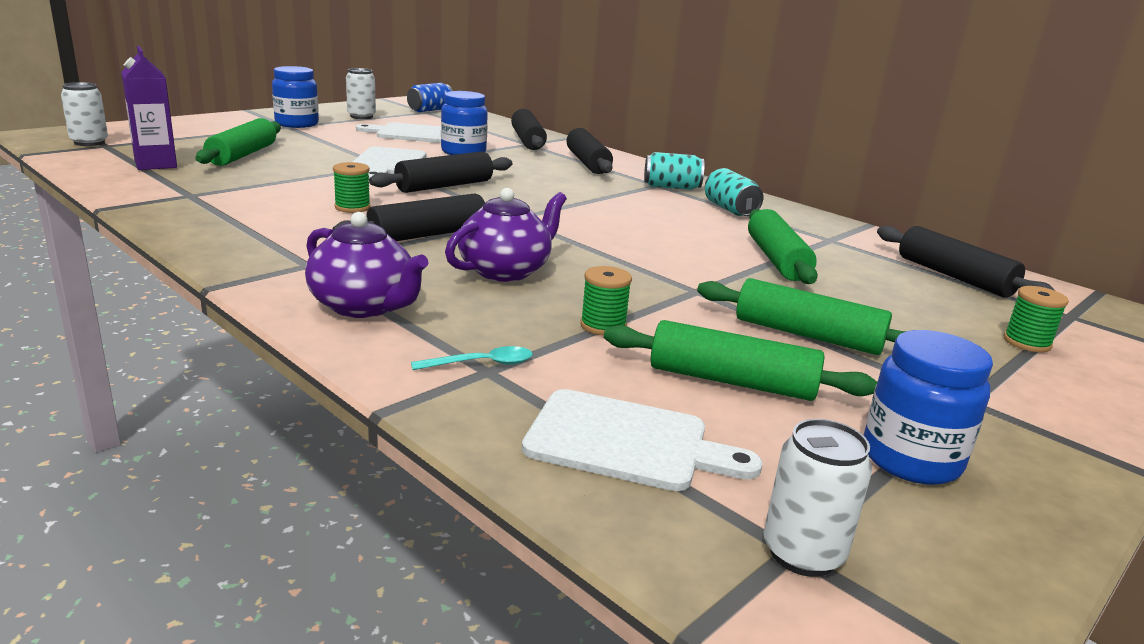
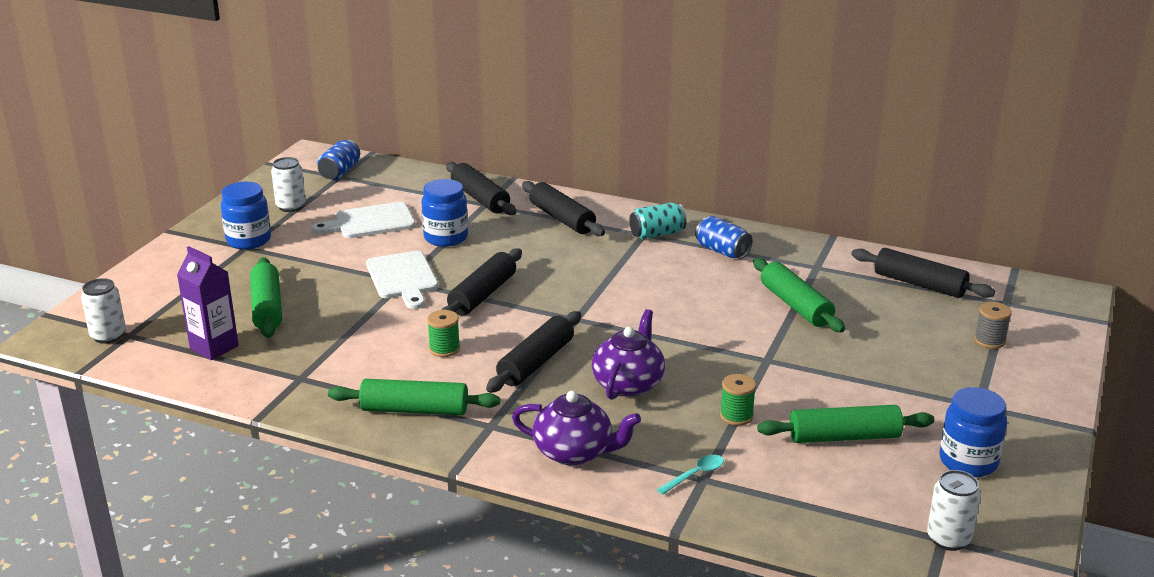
camera: 20 degrees left, 5 degrees up
white cutting board [522,389,763,491] -> none
green rolling pin [697,278,906,355] -> green rolling pin moved to [328,379,500,415]
turquoise can [705,168,763,216] -> blue can [695,216,753,259]
green spool [1004,286,1069,352] -> grey spool [974,302,1012,349]

